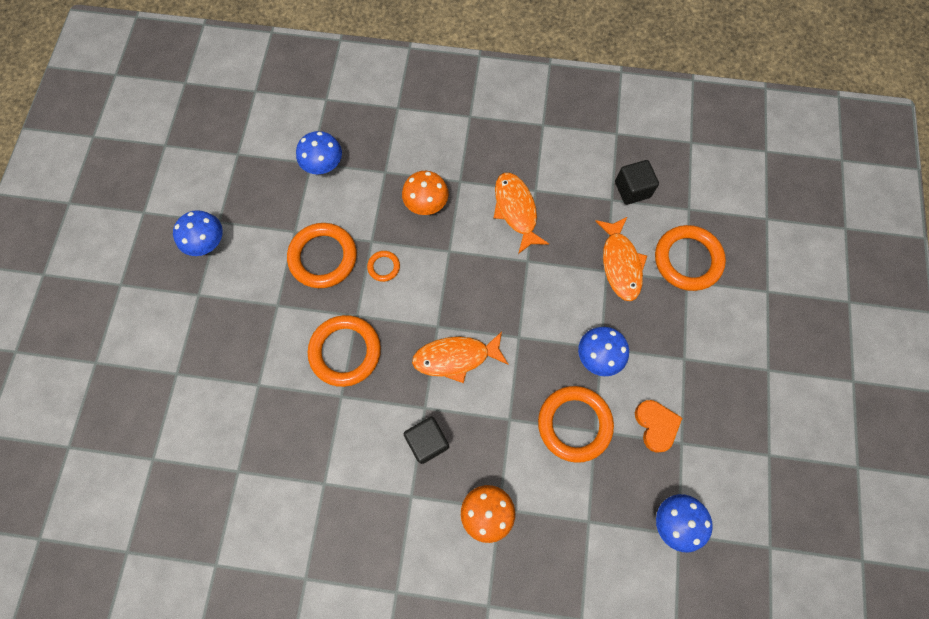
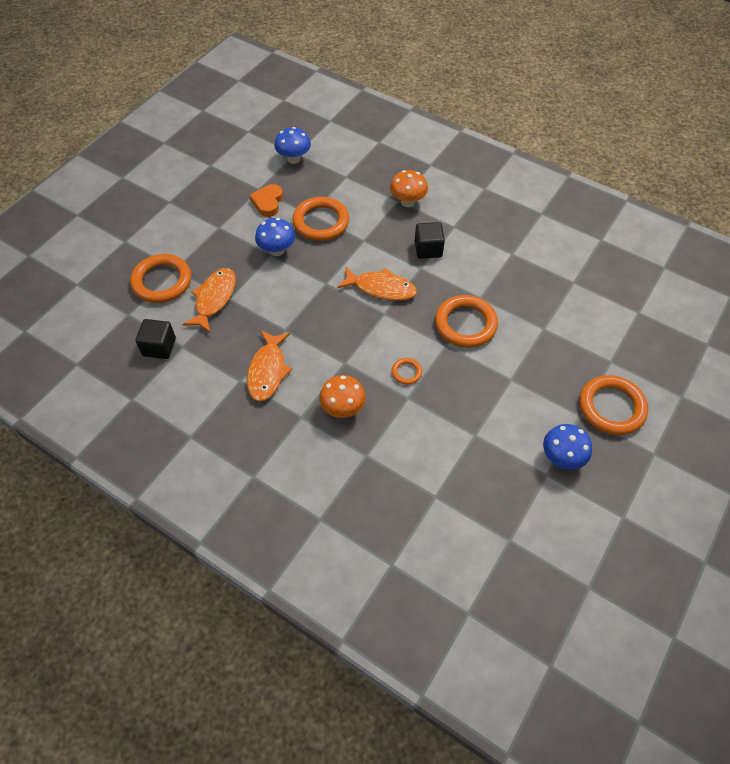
camera: 155 degrees left, 15 degrees down
orange ring [287,223,357,288] -> orange ring moved to [580,375,648,435]
blue mushroom [296,131,342,174] -> none

